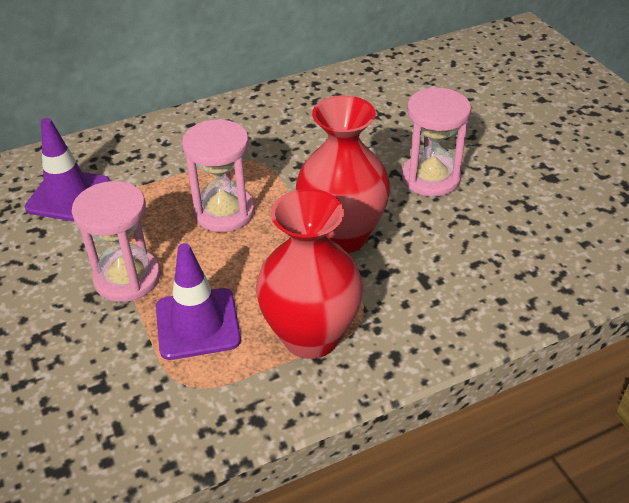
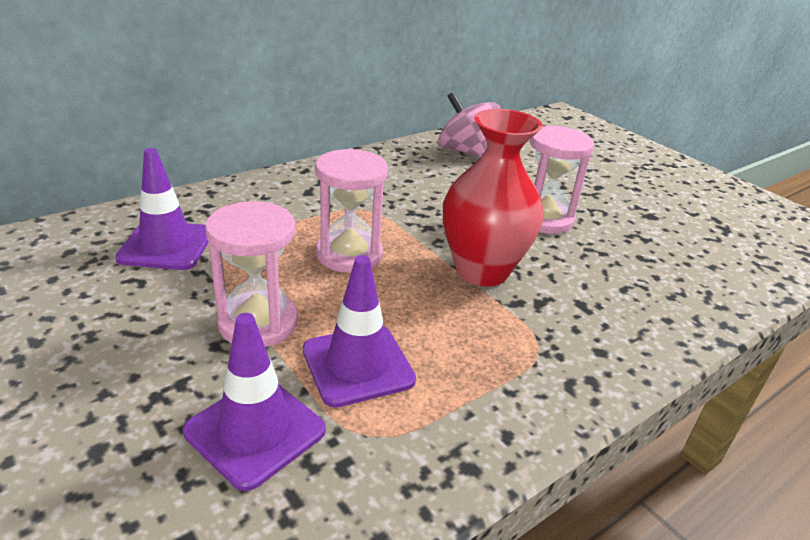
camera: 15 degrees left, 10 degrees down
red vase [256,189,363,359] -> none
none -> purple traffic cone [183,313,326,491]
none -> pink spinning top [438,92,501,158]

